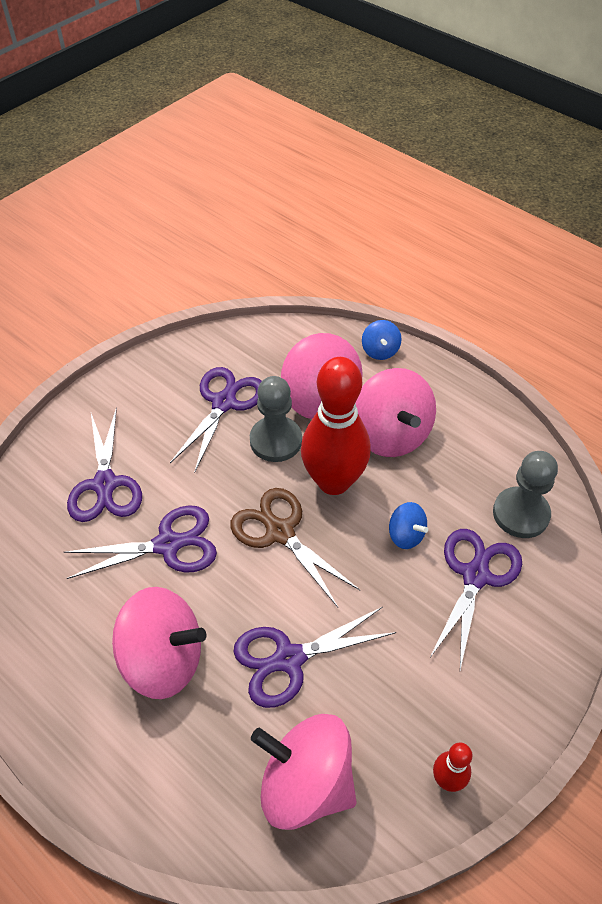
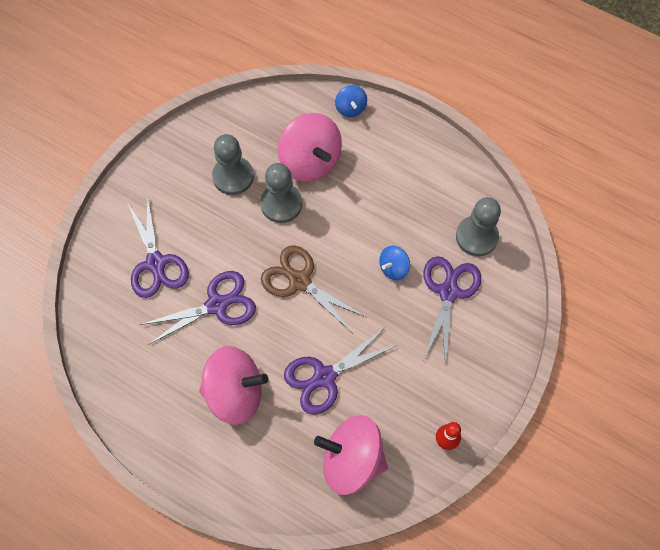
camera: 10 degrees left, 15 degrees up
purple scissors [170,367,262,472] -> grey pawn [212,134,254,195]
red bowling pin [301,357,371,495] -> none
pink spinning top [355,368,436,457] -> none
blue spinning top [389,502,428,549] -> blue spinning top turned 105 degrees clockwise [379,246,410,280]

